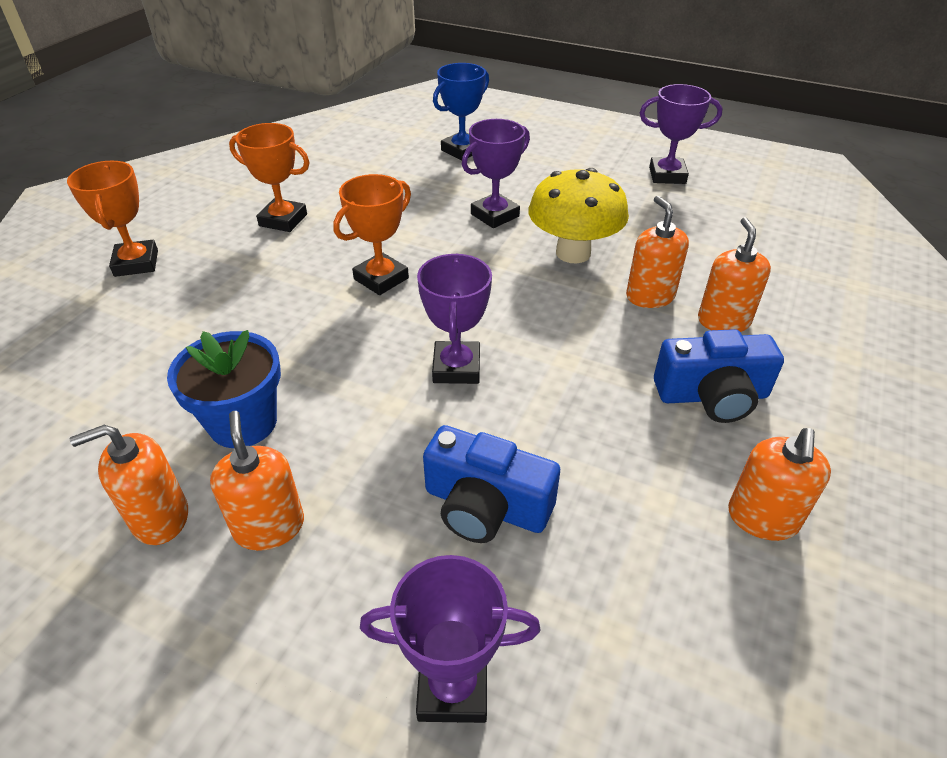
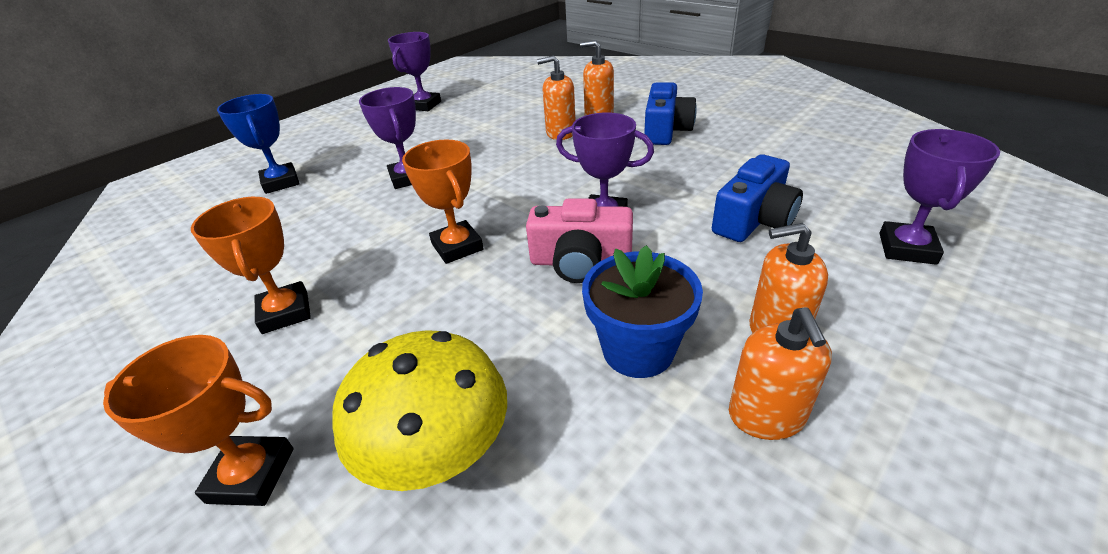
camera: 70 degrees left, 5 degrees down
orange trophy [229,123,310,232] -> orange trophy turned 60 degrees counterclockwise [191,197,311,334]
yellow mushroom [529,168,629,263] -> yellow mushroom moved to [333,330,507,491]
orange soap dispenser [728,428,831,541] -> none
none -> pink camera [526,198,633,283]

